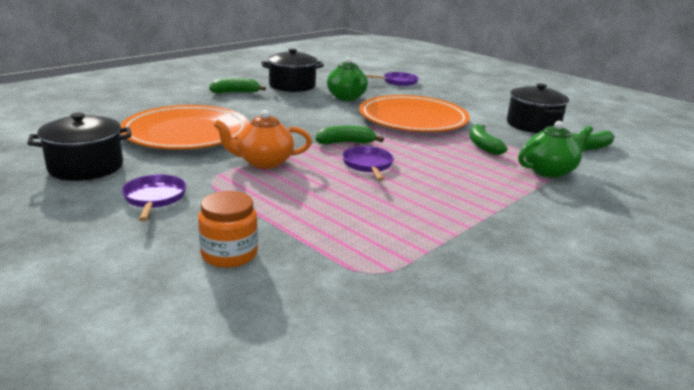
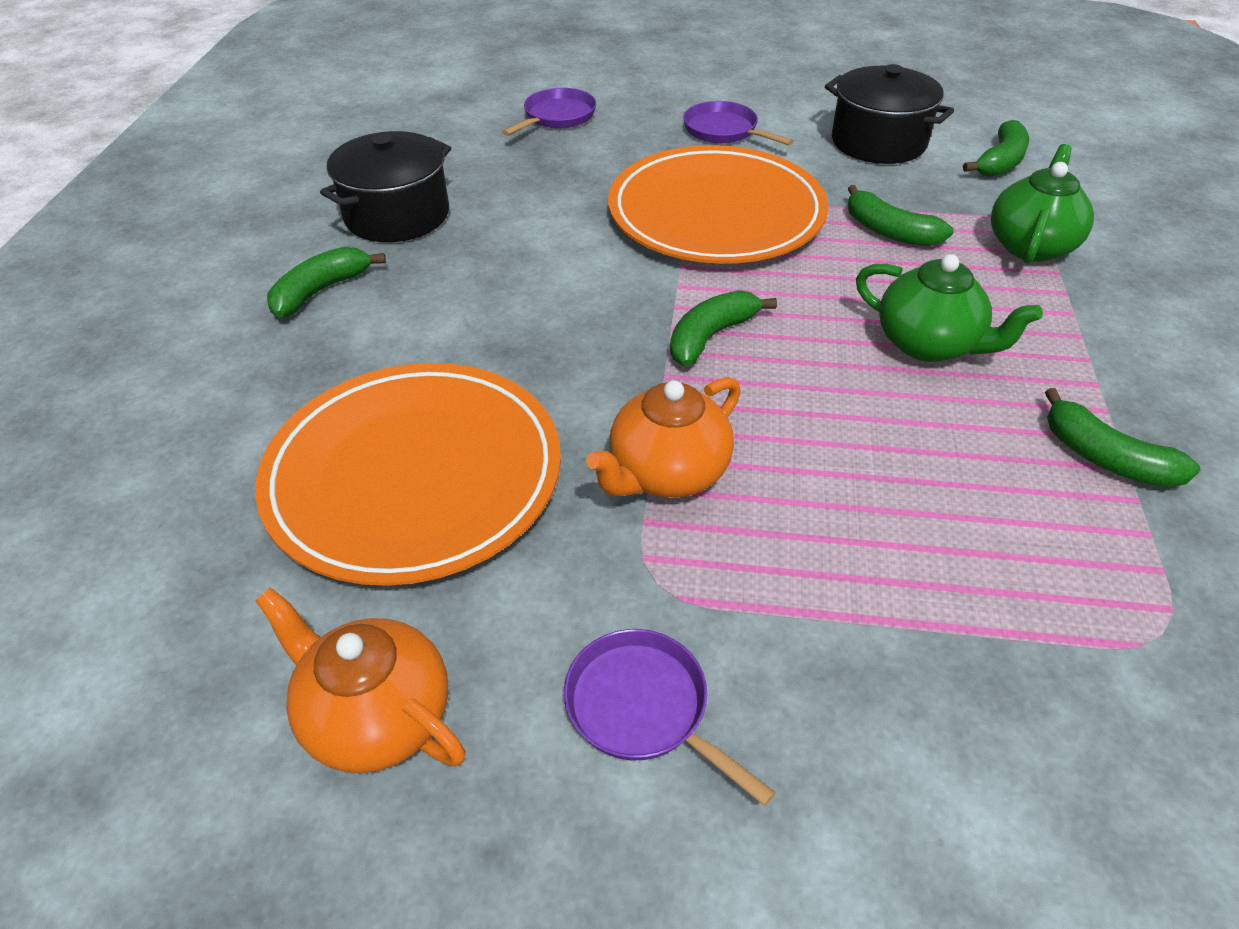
camera: 35 degrees left, 20 degrees up
black pot [27,113,131,181] -> orange teapot [255,588,466,773]
orange jar [198,191,258,268] -> none
green teapot [327,57,368,101] -> green teapot moved to [856,254,1043,362]
purple pan [342,146,394,181] -> purple pan moved to [683,101,794,145]
none -> green banana [1045,388,1200,488]

